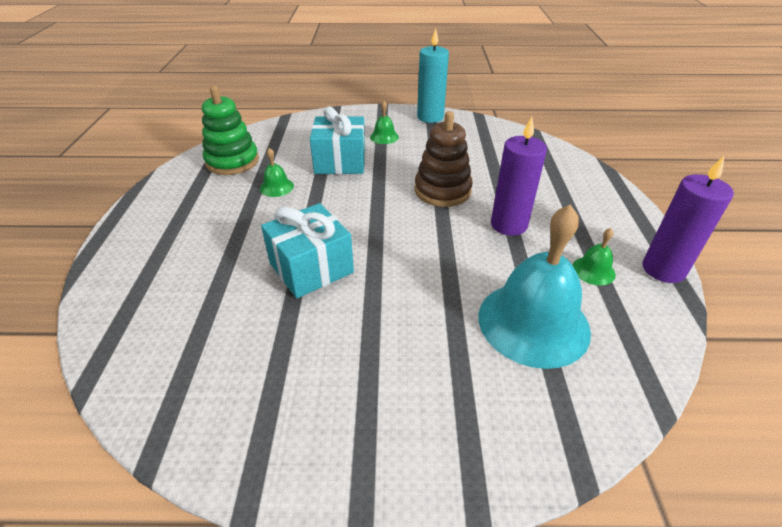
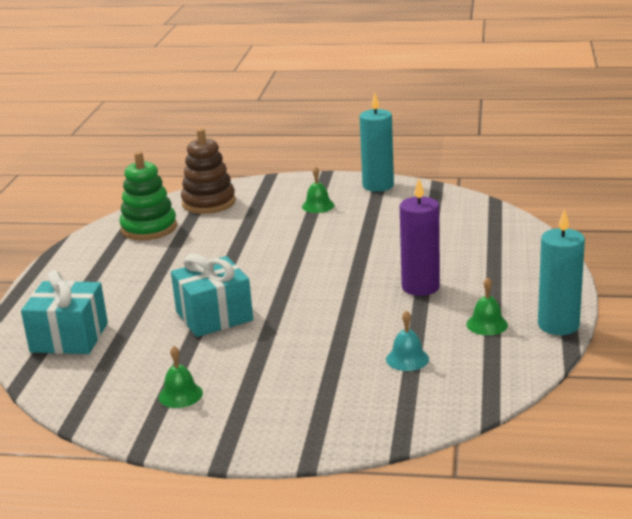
camera: 10 degrees right, 15 degrees down
green bell [260,148,294,197] -> green bell moved to [159,346,203,408]
turquoise gift [310,106,365,174] -> turquoise gift moved to [21,270,108,354]
brown stacking toy [415,111,473,207] -> brown stacking toy moved to [181,129,236,214]
turquoise bell [479,204,591,369] -> turquoise bell [386,310,429,371], size x0.42
purple candle [643,156,734,283] -> turquoise candle [538,209,585,335]

